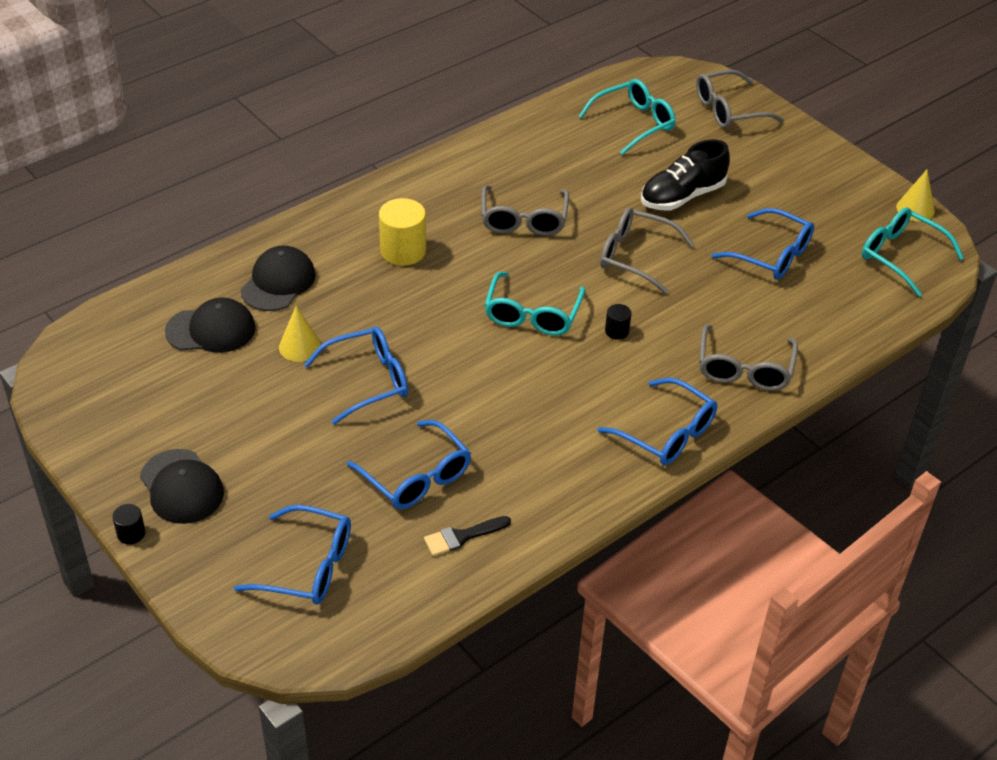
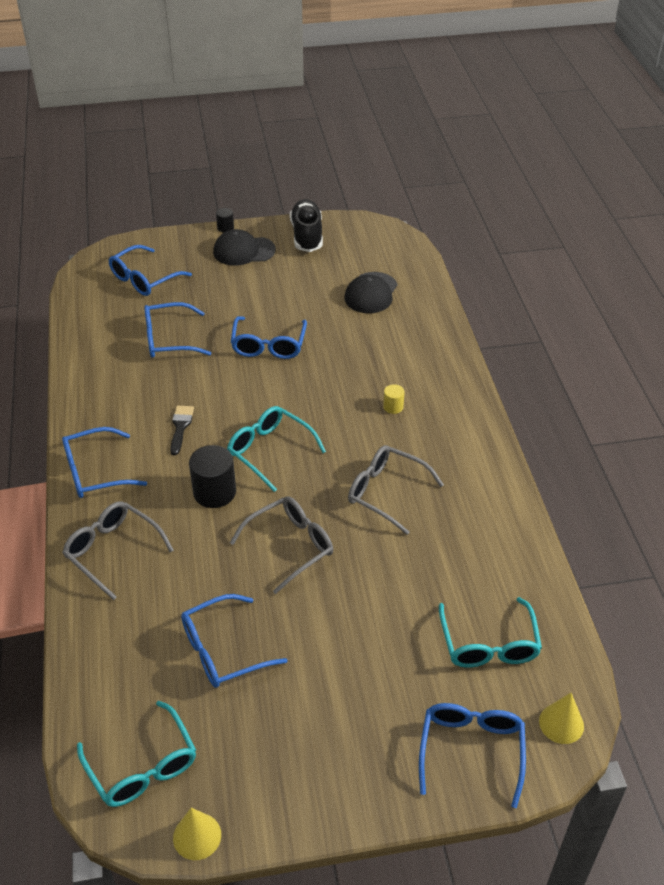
camera: 120 degrees right, 0 degrees up
black cap [241,246,316,311] -> none
yellow cone [279,306,321,362] -> yellow cone moved to [539,693,584,744]
yellow cylinder [379,198,426,266] -> yellow cylinder [383,384,405,414], size x0.51
black brush [424,516,511,556] -> black brush moved to [170,406,194,455]
black cylinder [605,304,632,340] -> black cylinder [189,445,236,508], size x1.97
black shoe [641,140,730,210] -> black shoe moved to [290,199,323,252]
grey glasses [696,70,784,129] -> blue glasses [419,703,526,808]
turquoise glasses [862,208,964,297] -> turquoise glasses turned 75 degrees clockwise [77,701,196,807]

